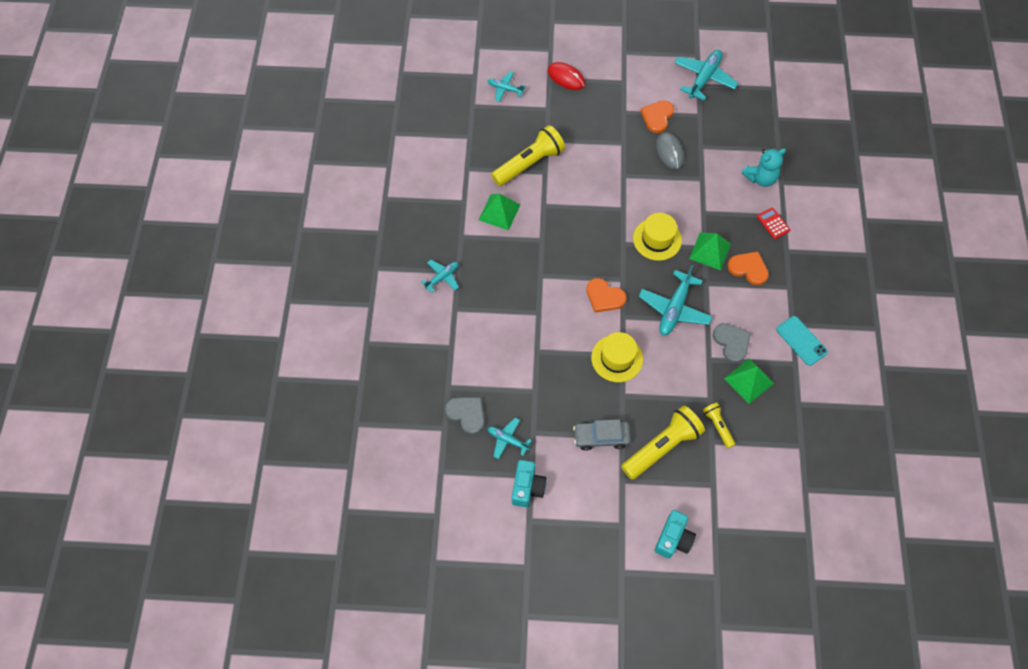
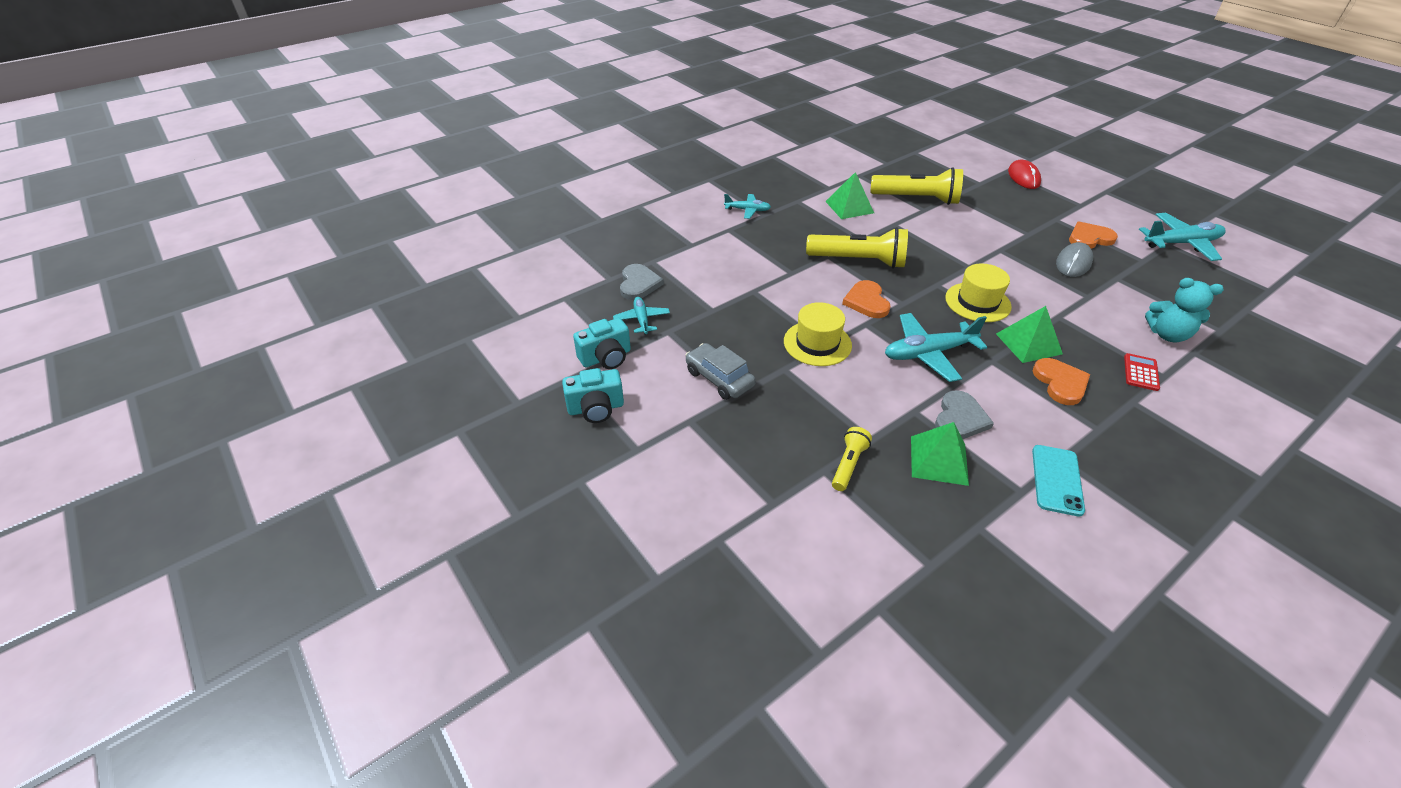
camera: 50 degrees right, 20 degrees down
turquoise plane [488,71,525,102] -> none
yellow flashlight [621,406,705,480] -> yellow flashlight moved to [806,227,908,269]
turquoise camera [655,510,696,558] -> turquoise camera moved to [562,368,624,423]

